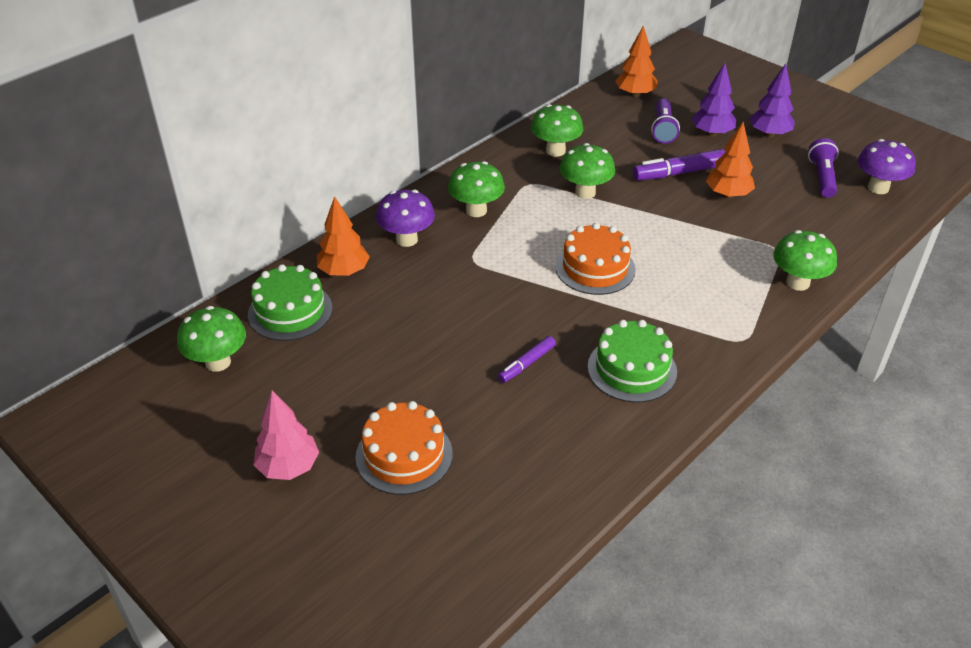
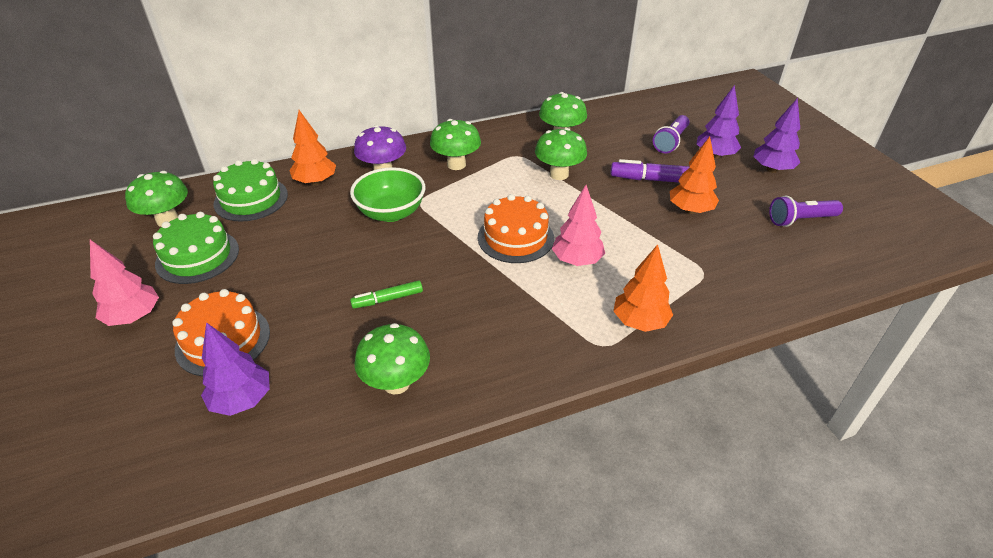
camera: 25 degrees right, 0 degrees up
purple marker [498,336,556,383] -> green marker [350,280,423,309]
green cake [588,320,677,402] -> green cake moved to [153,212,239,284]
orange tree [615,25,657,97] -> orange tree moved to [613,244,673,332]
green mushroom [773,230,837,291] -> green mushroom moved to [354,323,430,394]
purple flashlight [808,138,839,198] -> purple flashlight turned 135 degrees counterclockwise [769,196,843,227]
purple mushroom [858,139,916,194] -> none
none -> purple tree [201,322,270,416]
none -> green bowl [350,167,425,222]
none -> pink tree [552,185,605,266]

